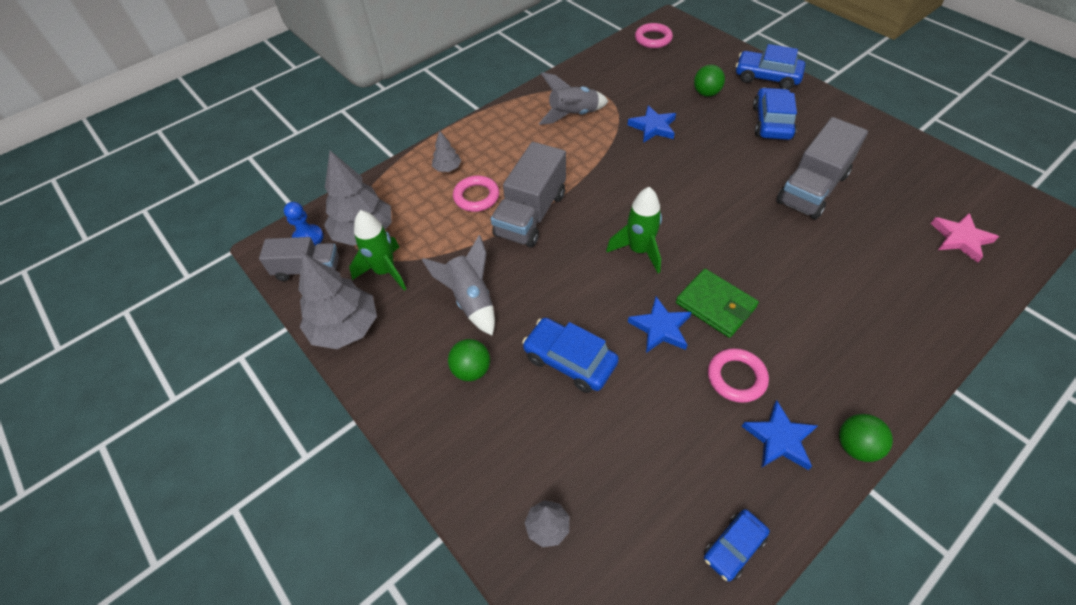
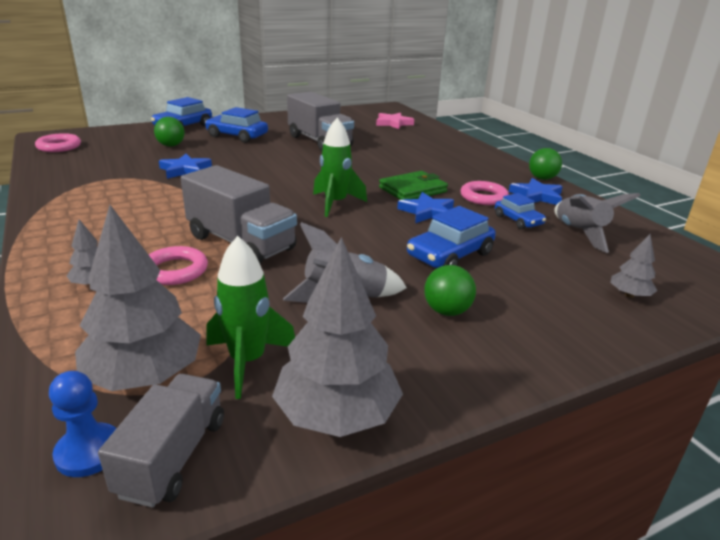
camera: 80 degrees left, 25 degrees down
grey rocket [539,72,609,125] -> grey rocket moved to [554,193,640,253]
blue car [704,509,770,582] -> blue car moved to [495,193,546,229]

